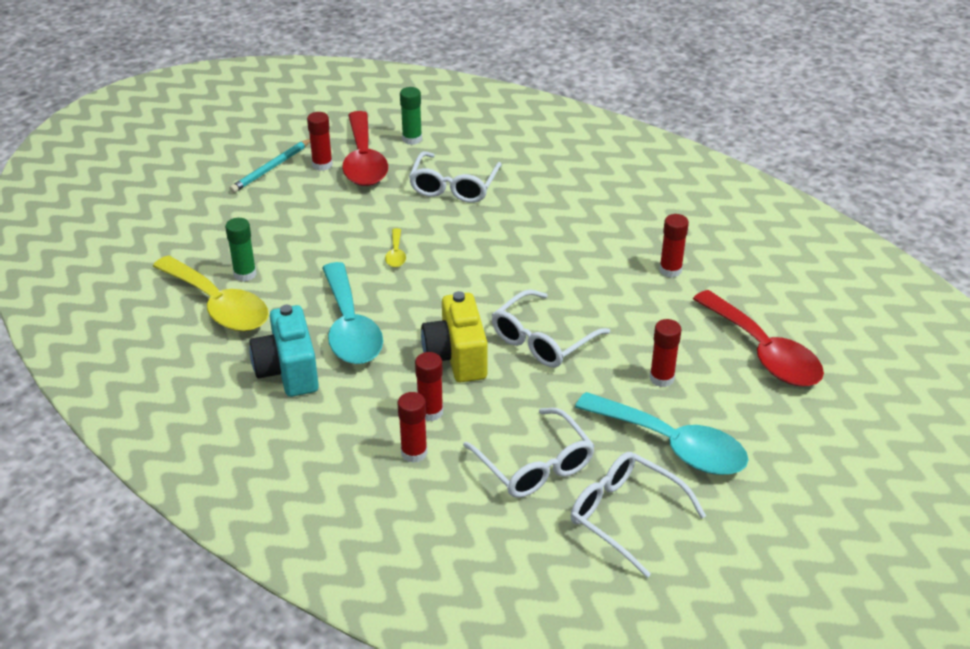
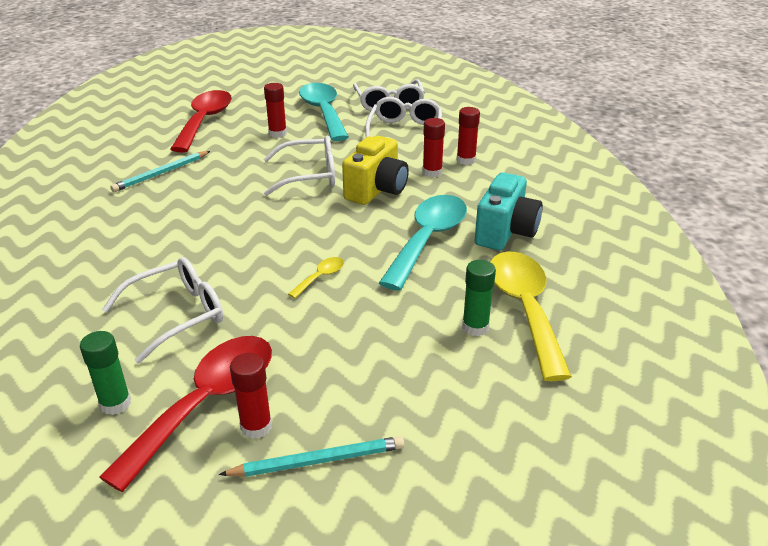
camera: 140 degrees left, 5 degrees down
red glue stick [659,214,689,278] -> turquoise pencil [110,151,210,192]

